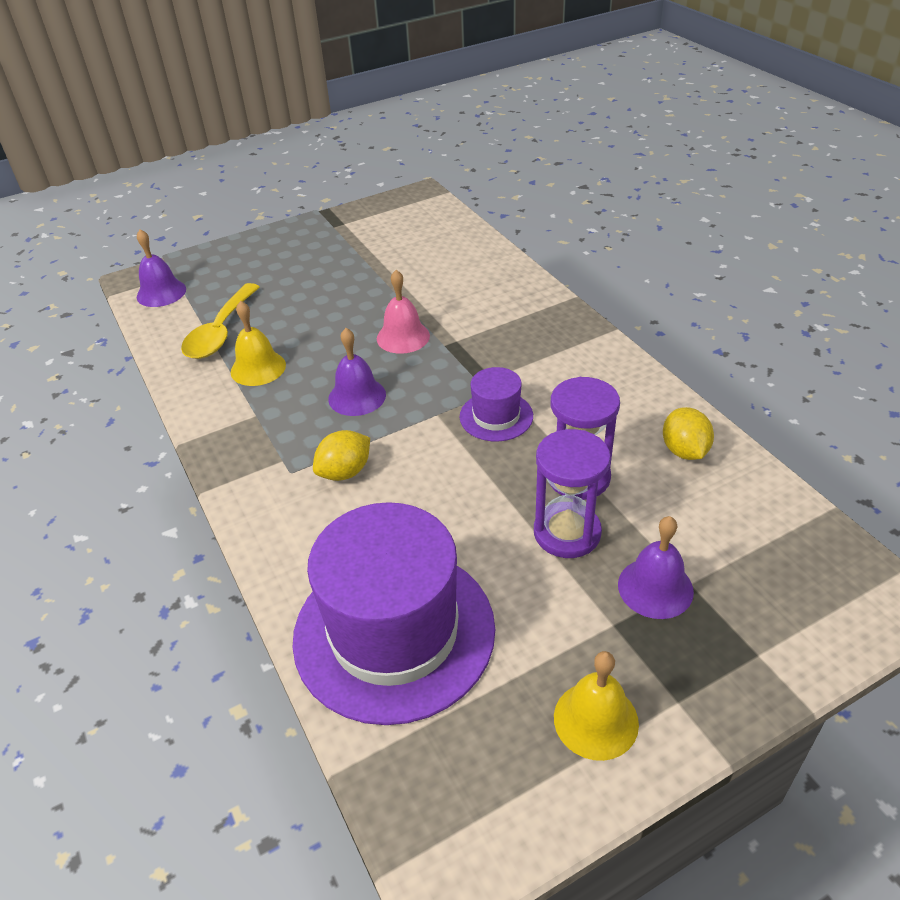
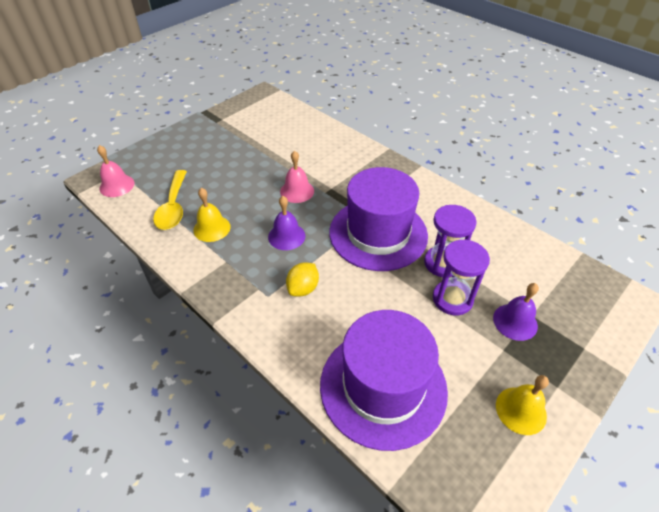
camera: 20 degrees left, 5 degrees up
purple bell [137,229,186,307] -> pink bell [97,145,134,197]
purple hat [460,367,533,442] -> purple hat [329,167,428,271], size x2.16
yellow lemon [663,407,714,460] -> none

